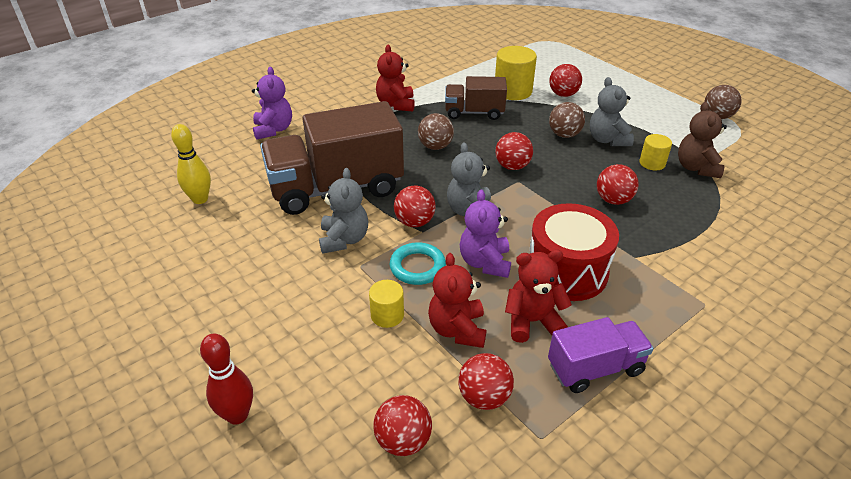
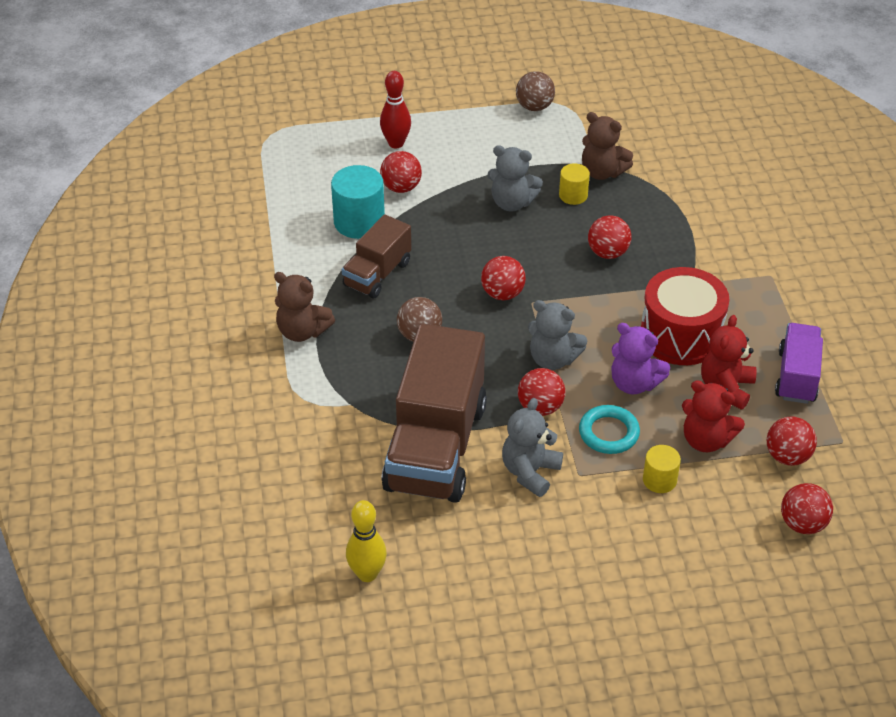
camera: 60 degrees left, 5 degrees up
red bowling pin [200,333,253,425] -> red bowling pin moved to [380,71,411,148]
purple teddy bear [252,67,292,140] -> none
grey teddy bear [319,168,368,254] -> grey teddy bear turned 90 degrees counterclockwise [502,398,563,497]
red teddy bear [376,45,415,111] -> brown teddy bear [274,272,335,342]
yellow cylinder [495,46,537,100] -> turquoise cylinder [331,165,385,239]
brown ball [549,102,585,138] -> none

